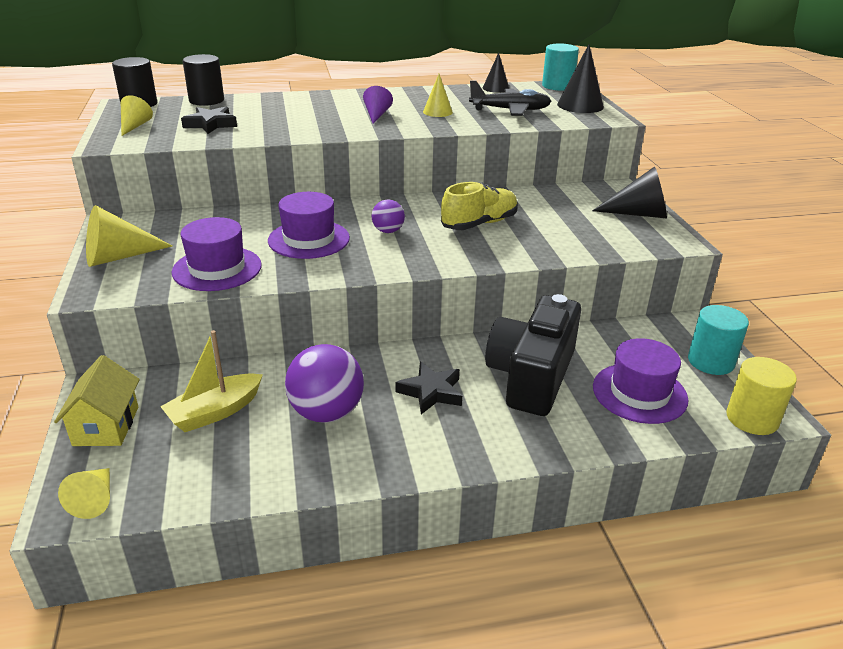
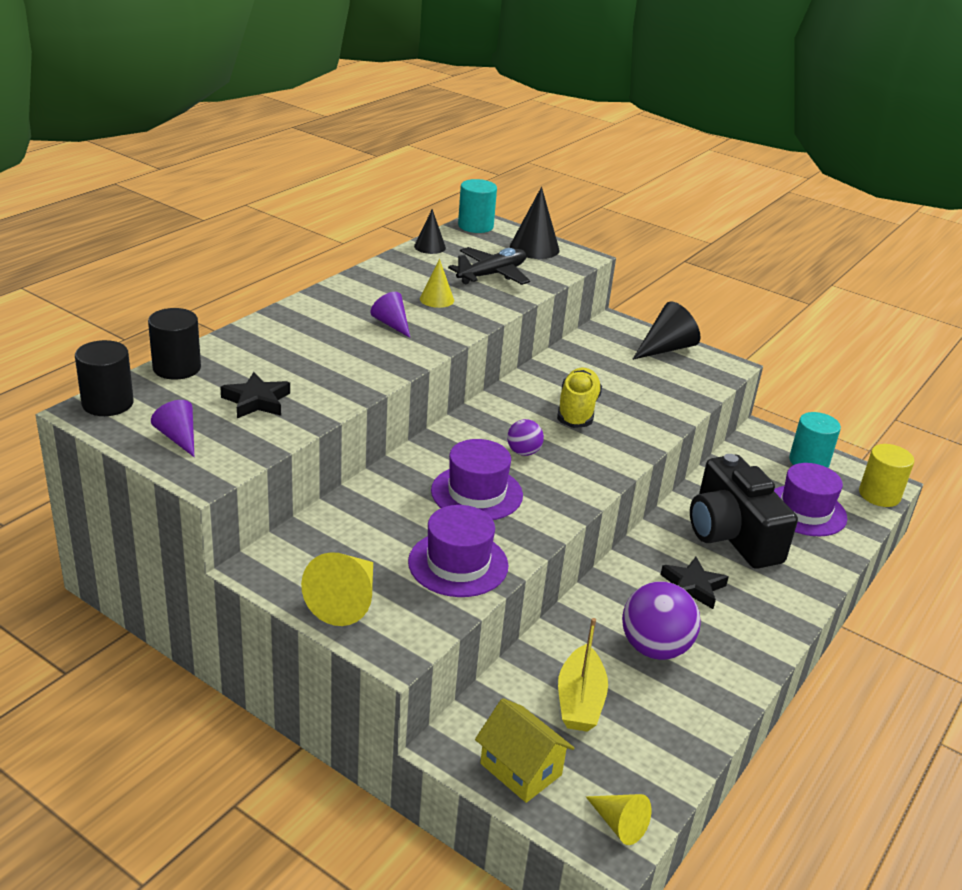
camera: 45 degrees left, 0 degrees up
yellow cone [121,95,153,136] -> purple cone [151,400,194,457]

